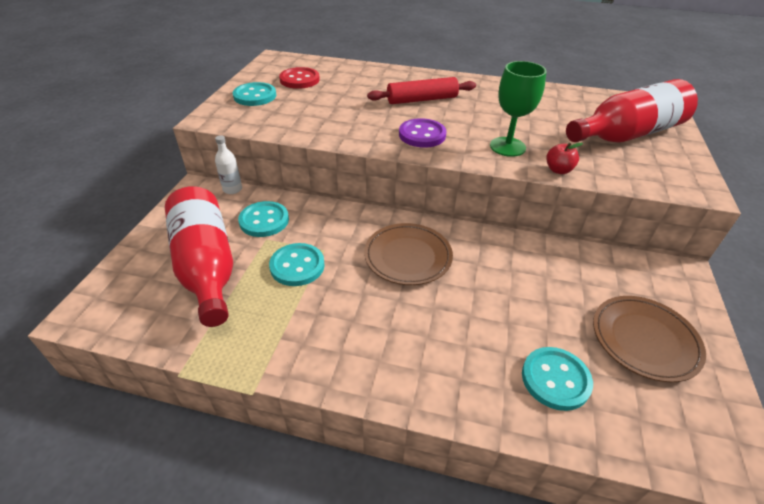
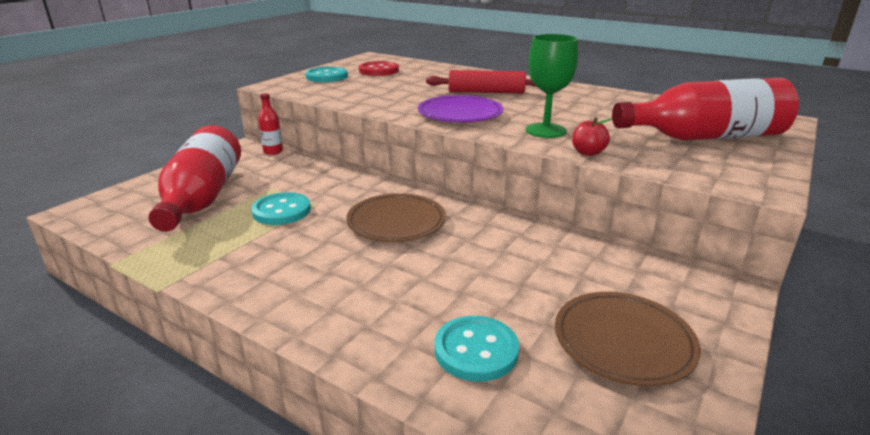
camera: 20 degrees right, 15 degrees down
white bottle [215,135,242,194] -> red bottle [258,93,283,155]
turquoise button [238,201,289,237] -> none
purple button [399,118,447,148] -> purple plate [418,95,503,122]

